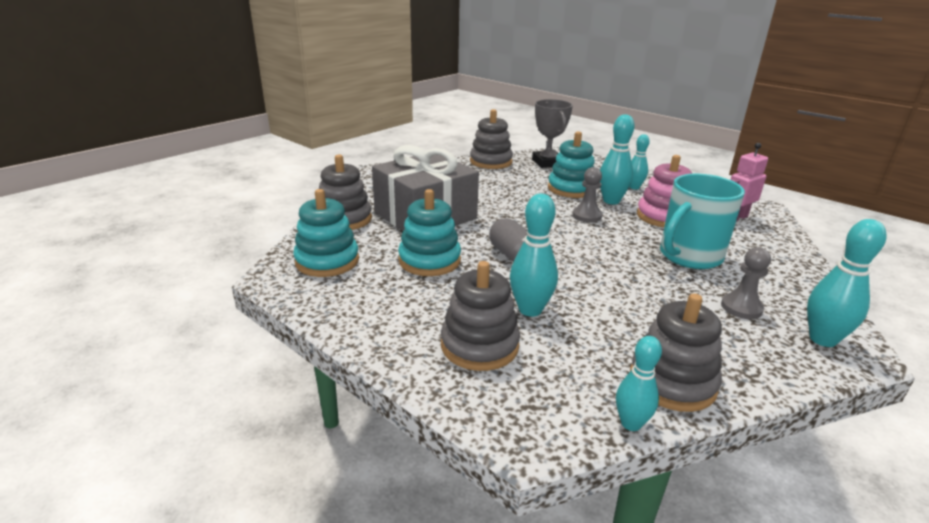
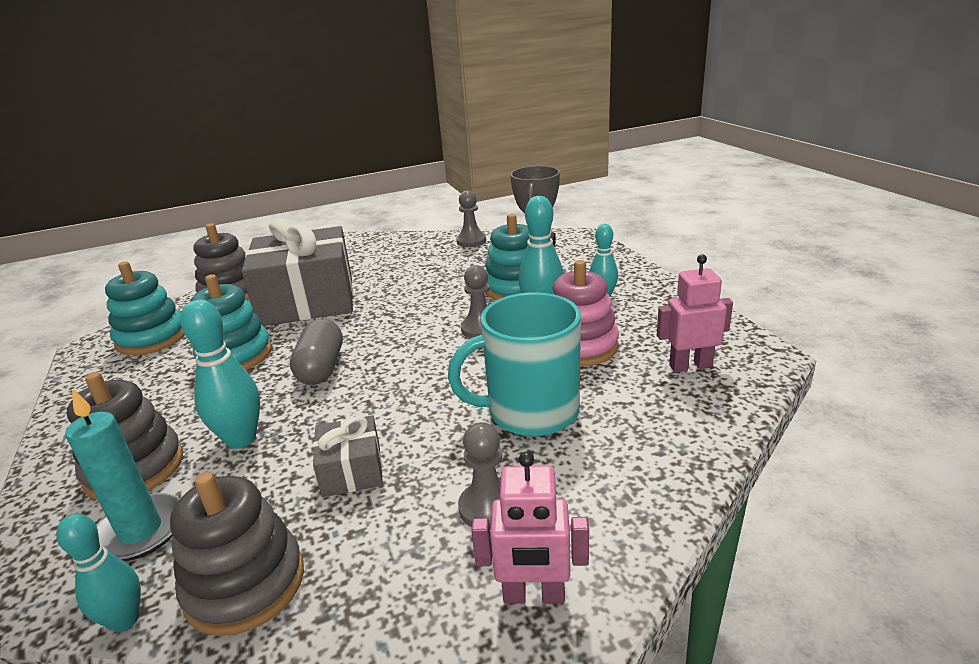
camera: 30 degrees right, 0 degrees up
grey stacking toy [470,109,513,169] -> grey pawn [456,190,486,247]
turquoise bowling pin [807,219,887,347] -> pink robot [471,452,589,603]
none -> turquoise candle [65,389,180,561]
none -> grey gift [313,415,383,497]

